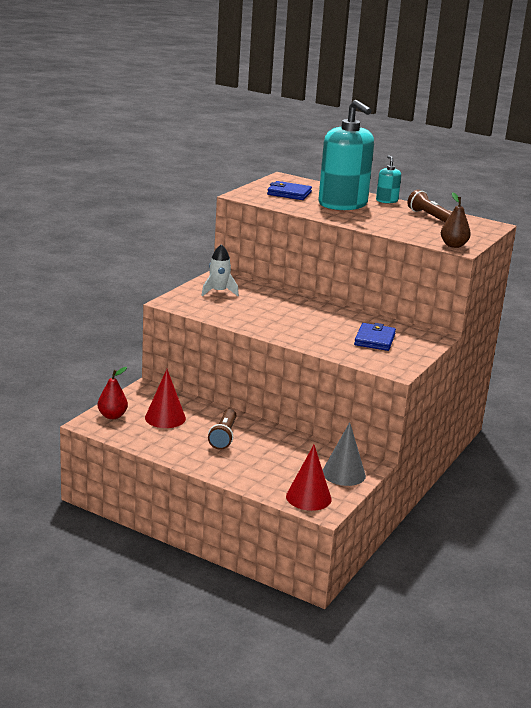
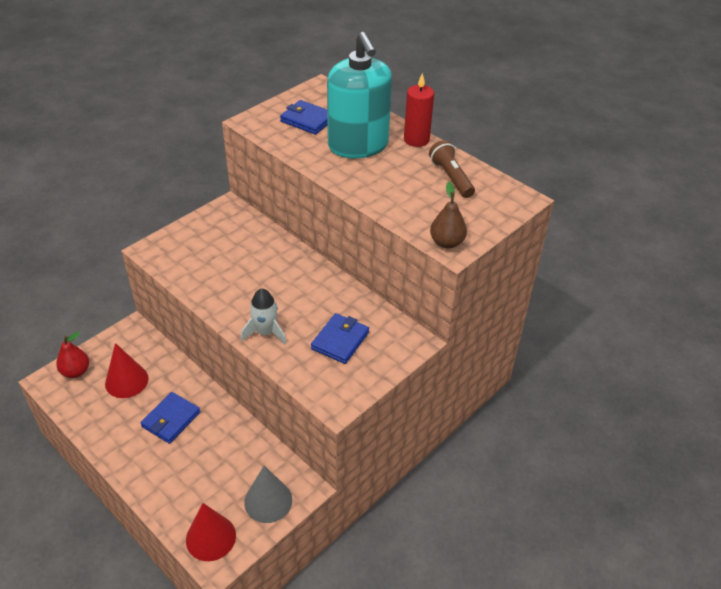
camera: 15 degrees right, 20 degrees up
white rocket [201,244,239,296] -> white rocket moved to [241,288,287,345]
brown flashlight [208,409,236,450] -> blue wallet [141,392,200,444]
turquoise soap dispenser [376,155,401,203] -> red candle [404,73,434,147]

